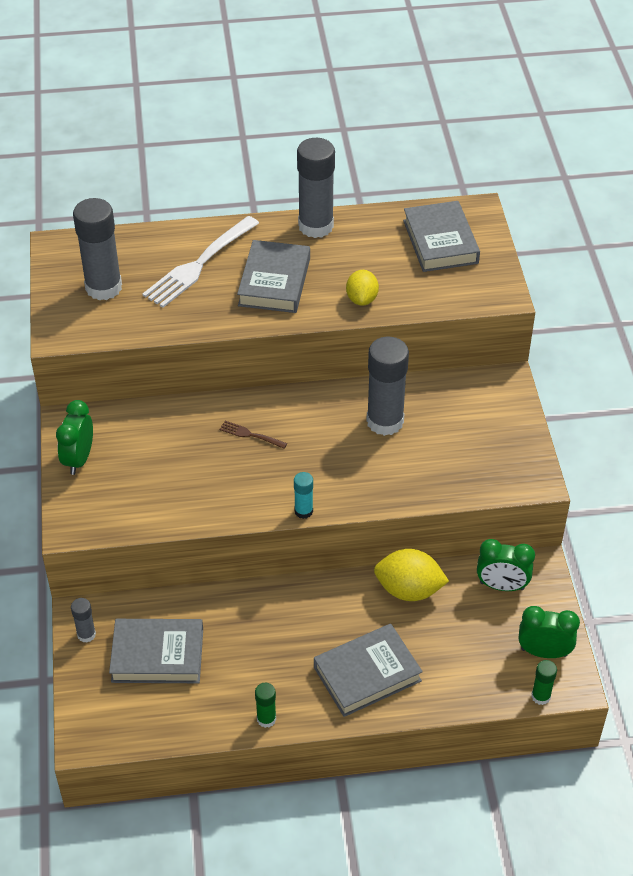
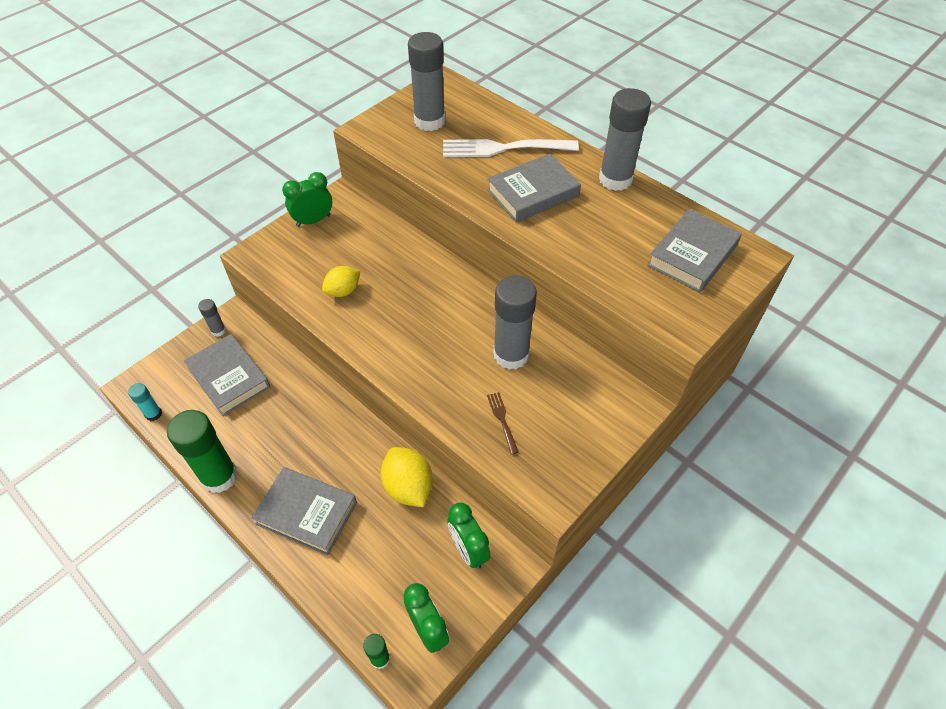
camera: 50 degrees right, 5 degrees up
brown fork [219,421,287,449] -> brown fork moved to [487,392,519,454]
green glue stick [255,683,276,728] -> green glue stick [167,410,238,493], size x2.11
turquoise glue stick [294,472,313,519] -> turquoise glue stick moved to [128,383,162,421]
yellow lemon [346,270,379,306] -> yellow lemon moved to [322,266,360,297]

